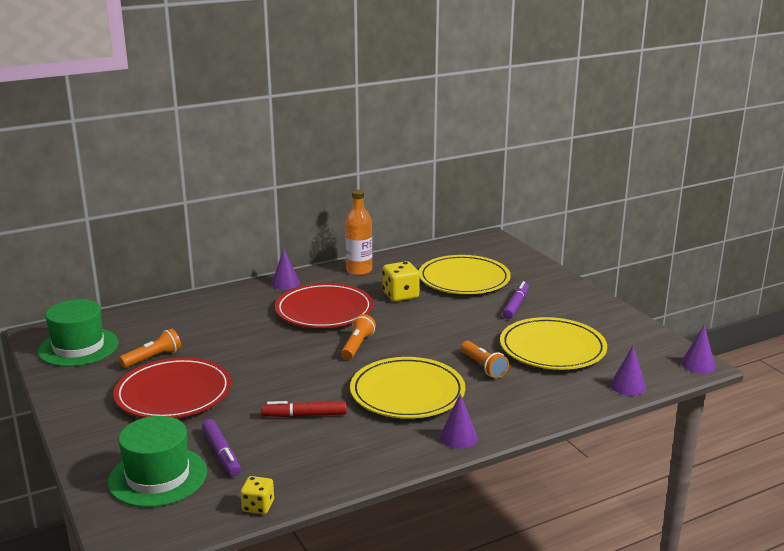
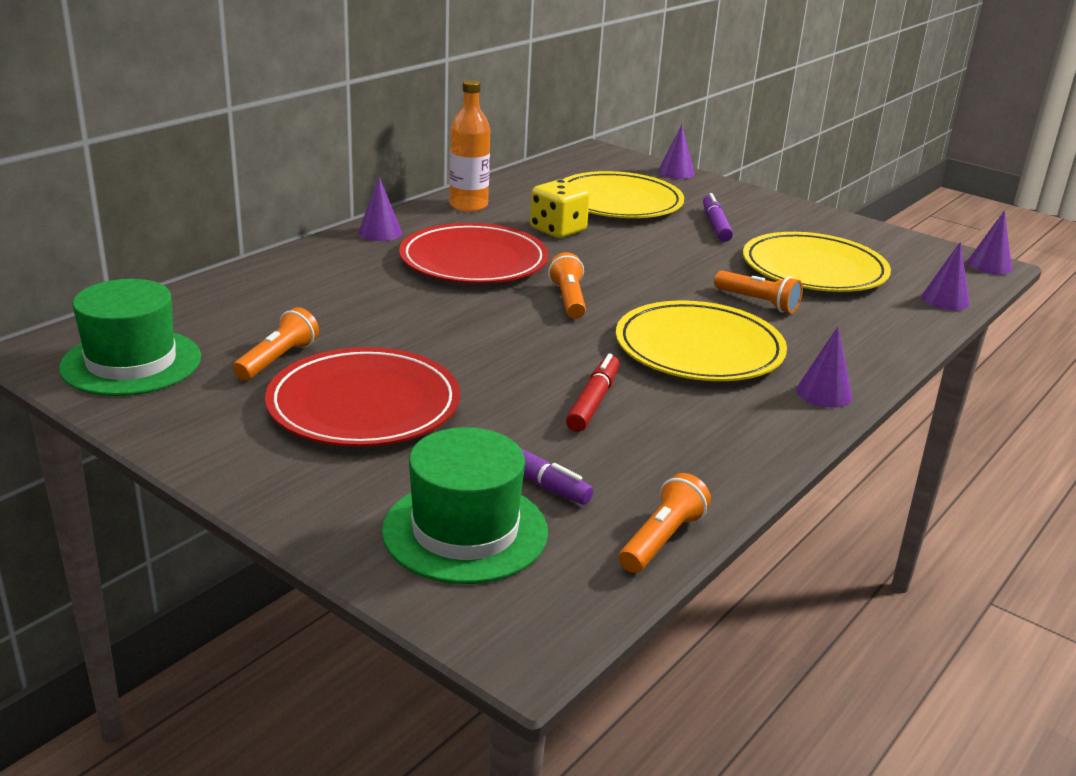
camera: 25 degrees left, 5 degrees up
yellow dice [240,476,274,514] -> orange flashlight [619,473,711,573]
red marker [261,401,347,417] -> red marker turned 135 degrees clockwise [566,354,619,432]
none -> purple cone [658,124,694,179]

